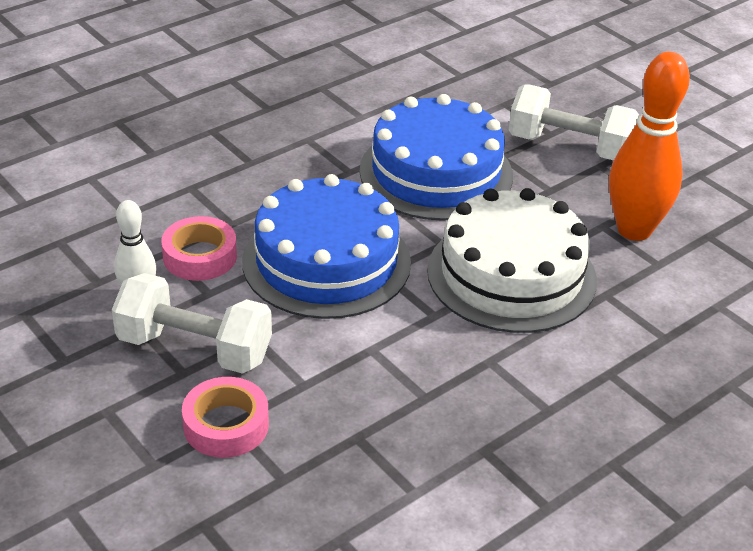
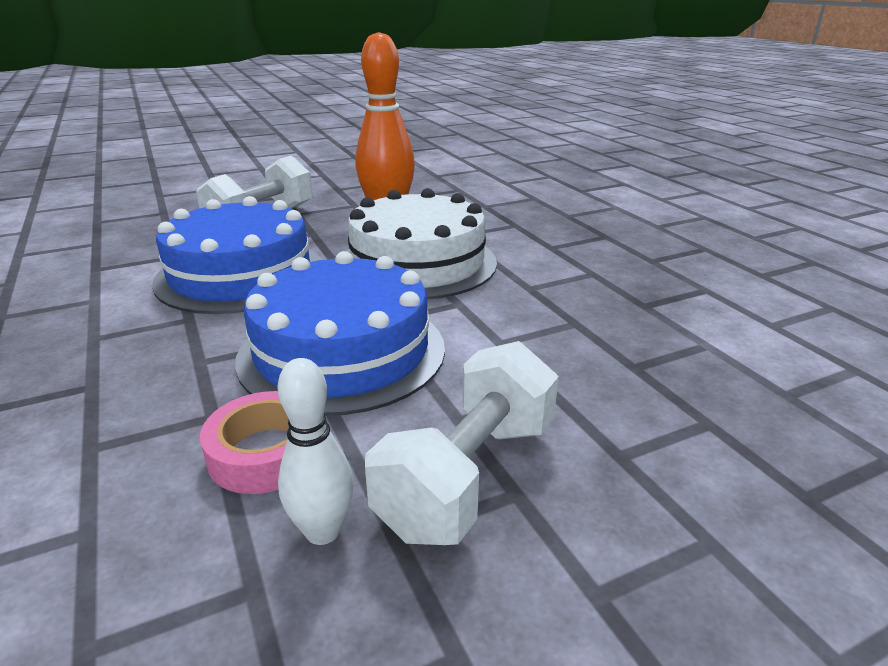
camera: 75 degrees left, 10 degrees down
pink tape [182,377,269,458] -> none

